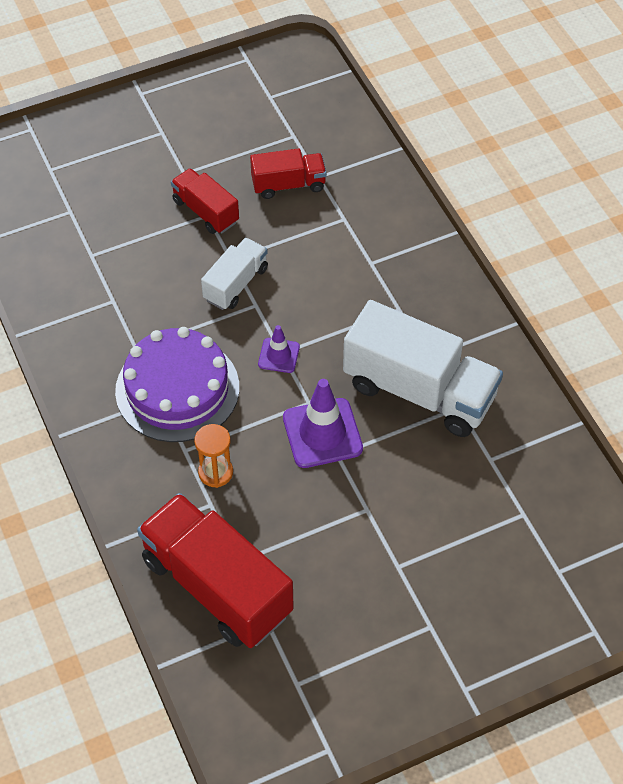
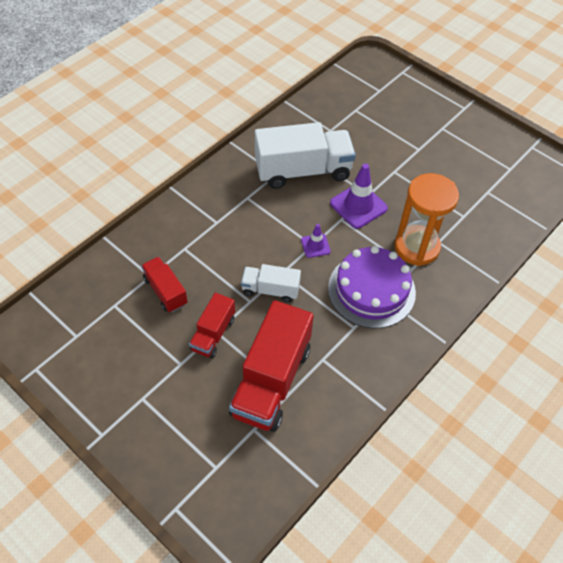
camera: 115 degrees left, 0 degrees up
red truck [137,493,294,648] -> red truck moved to [229,300,314,432]
orange hourglass [194,424,233,488] -> orange hourglass [394,173,459,266], size x2.01
white truck [343,300,503,437] -> white truck turned 75 degrees clockwise [255,122,356,189]

